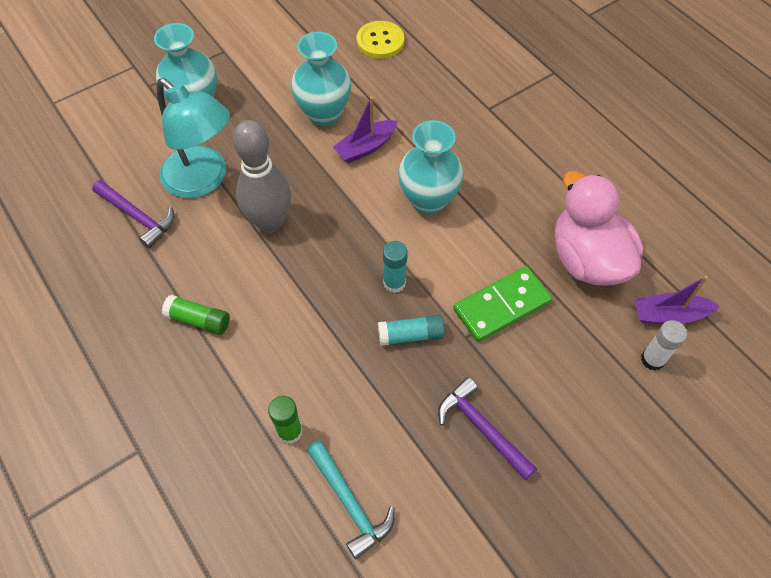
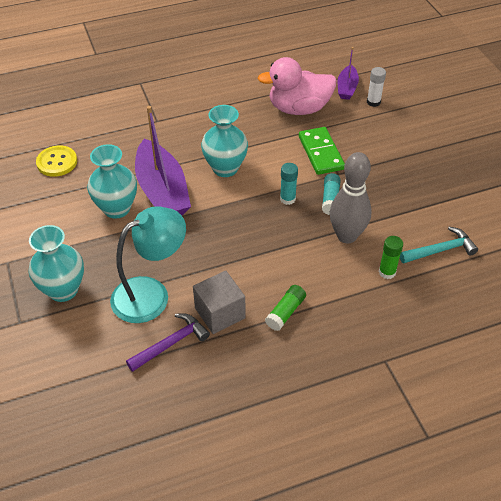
camera: 75 degrees left, 10 degrees down
grey bowling pin [233,120,291,233] -> grey bowling pin moved to [330,152,372,244]
purple boat [333,96,398,163] -> purple boat [135,106,191,215], size x1.92
purple hammer [438,377,537,480] -> none
none -> grey cube [193,271,246,334]

